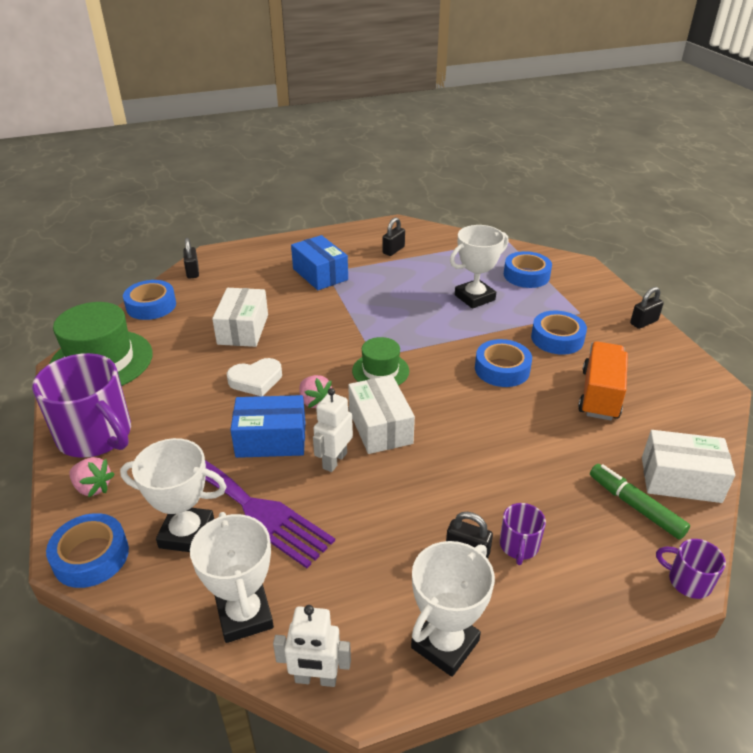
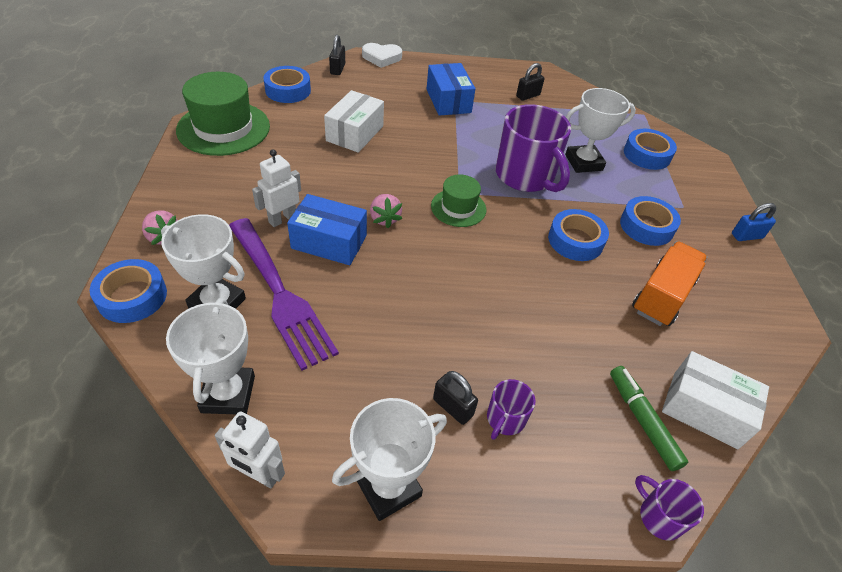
camera: 15 degrees right, 10 degrees up
purple mug [32,353,131,458] -> purple mug moved to [496,104,571,192]
white heart [227,358,282,396] -> white heart moved to [362,43,402,68]
white robot [313,388,353,472] -> white robot moved to [252,149,301,227]
white box [348,375,415,454] -> none
black padlock [630,287,664,329] -> blue padlock [732,203,776,241]

